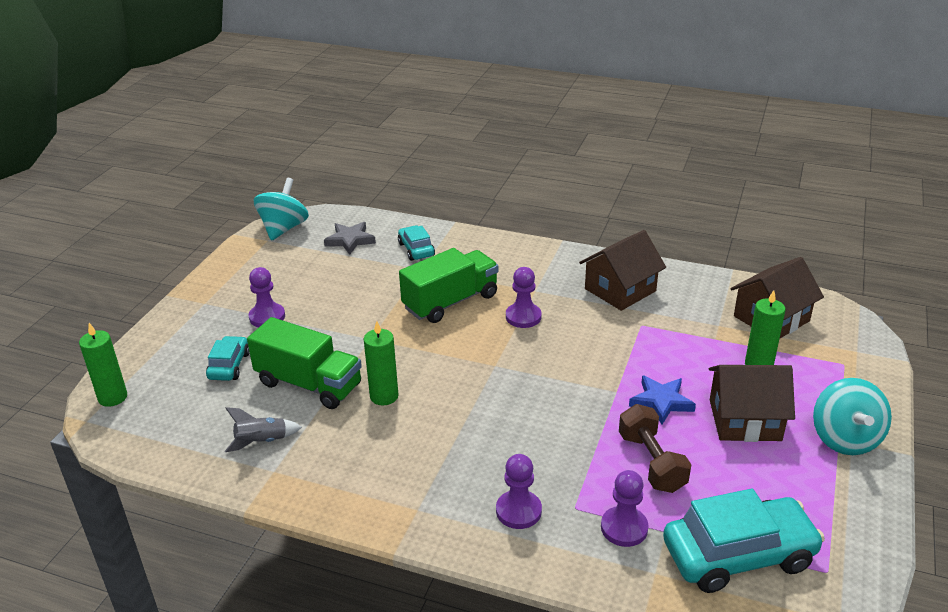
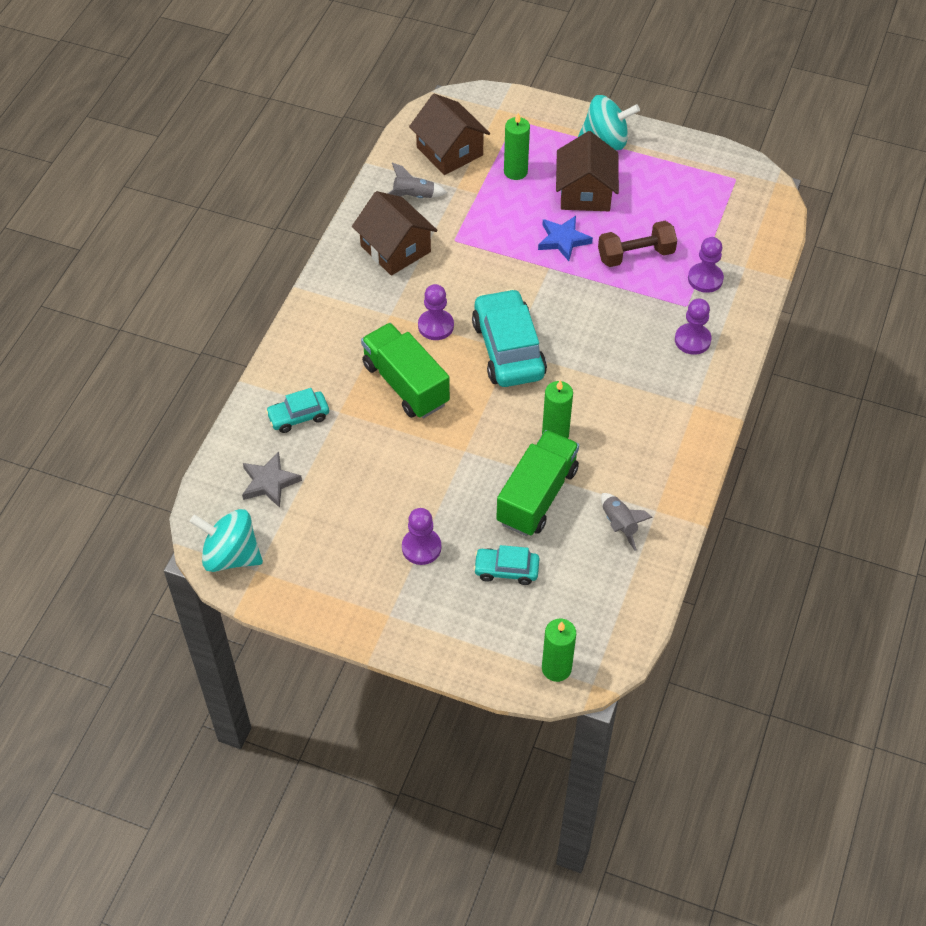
camera: 90 degrees left, 20 degrees up
turquoise car [663,489,825,593] -> turquoise car moved to [472,289,547,387]
none -> grey rocket [388,163,447,198]

